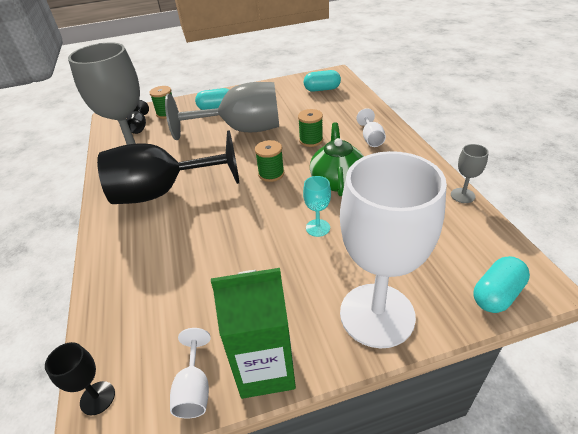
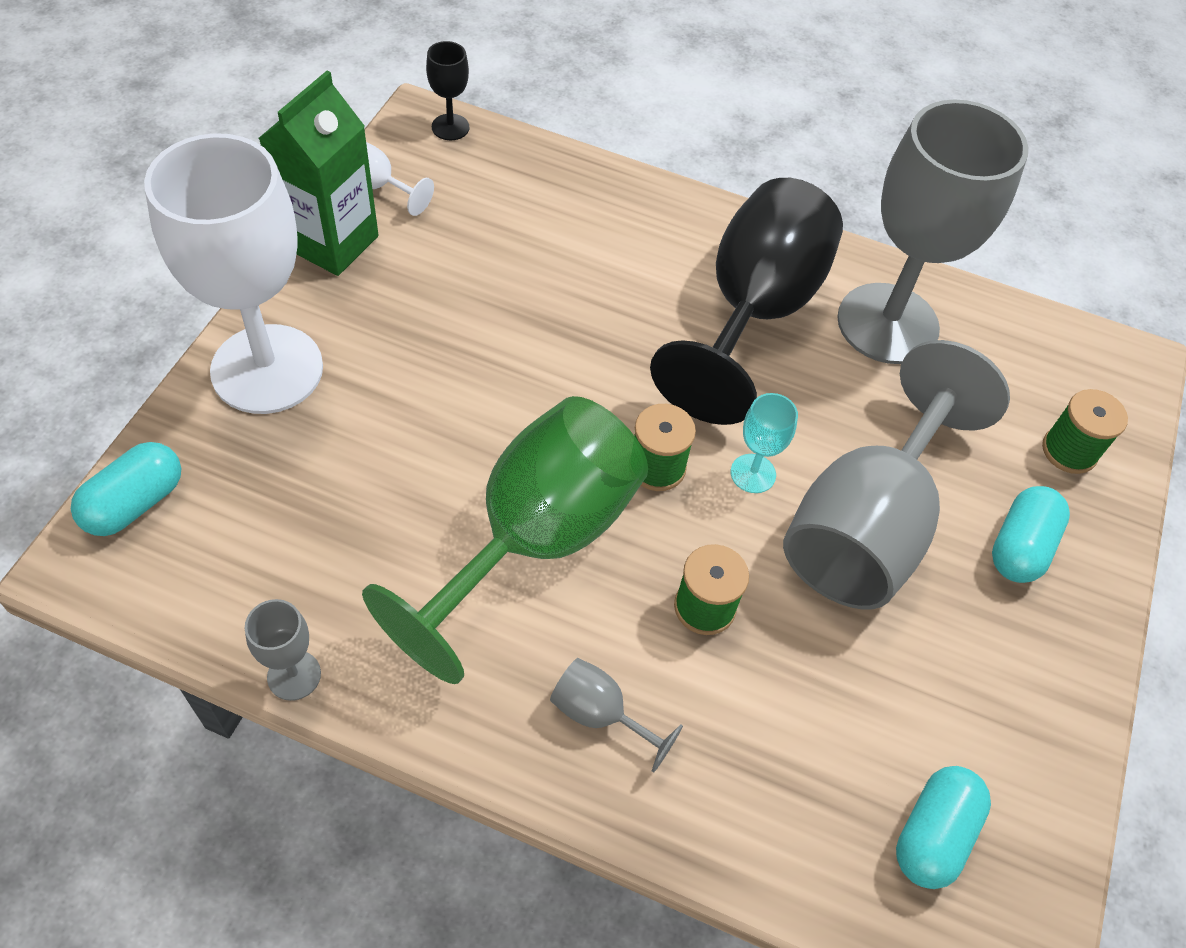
camera: 120 degrees right, 15 degrees up
black goblet [126,100,149,134] -> none
turquoise goblet [303,176,331,237] -> turquoise goblet moved to [731,393,798,493]
green teapot [310,122,364,196] -> green goblet [362,396,648,684]
white goblet [356,108,386,147] -> grey goblet [550,658,683,772]
turquoise capsule [474,256,530,313] -> turquoise capsule turned 45 degrees clockwise [71,442,181,536]

